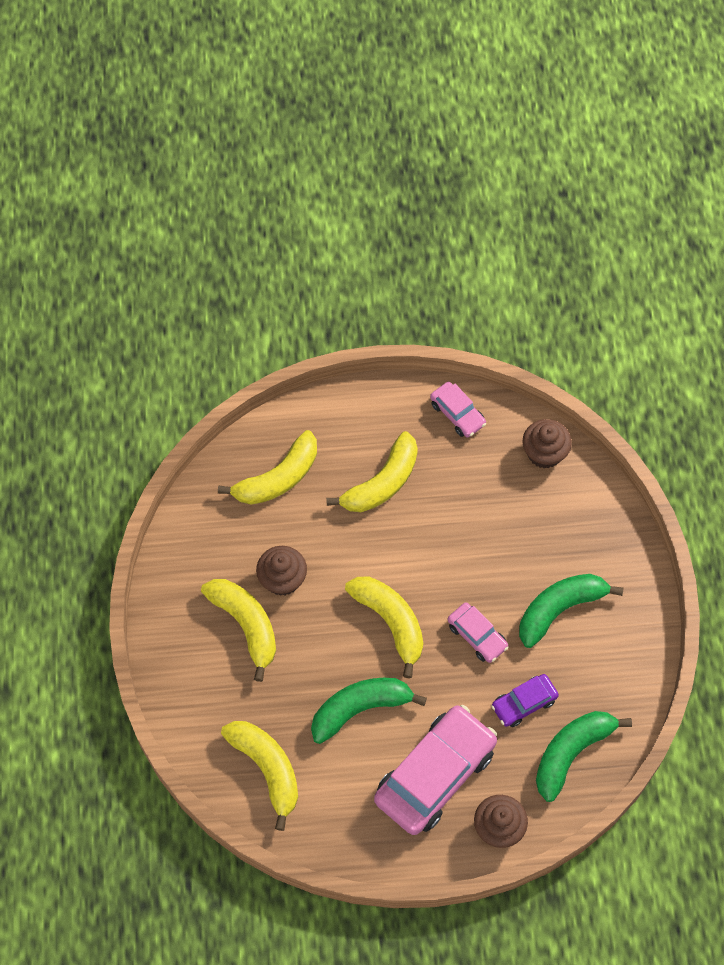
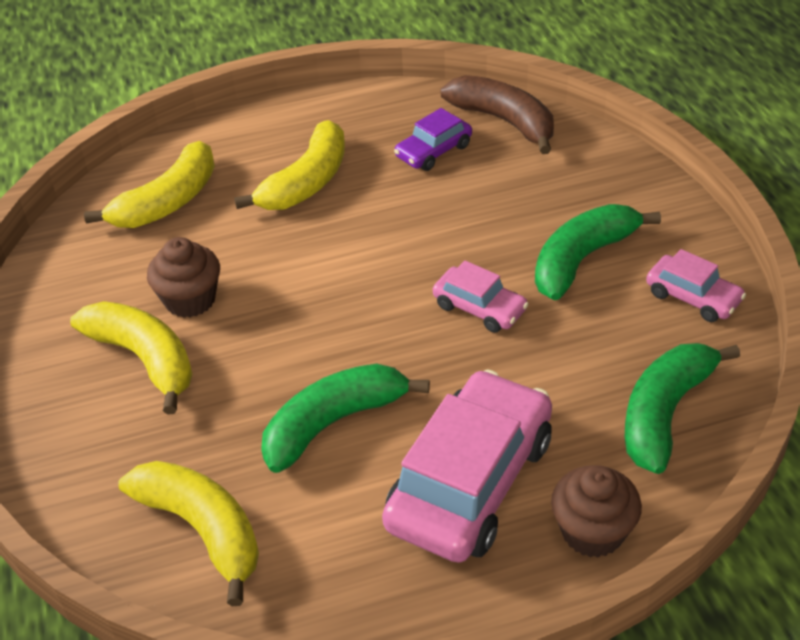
camera: 10 degrees left, 20 degrees down
yellow banana [345,576,423,678] -> none
pink car [430,382,486,438] -> pink car moved to [646,249,746,322]
purple car [491,674,559,727] -> purple car moved to [394,108,472,171]
brown cupcake [523,419,572,469] -> brown banana [440,75,554,154]

